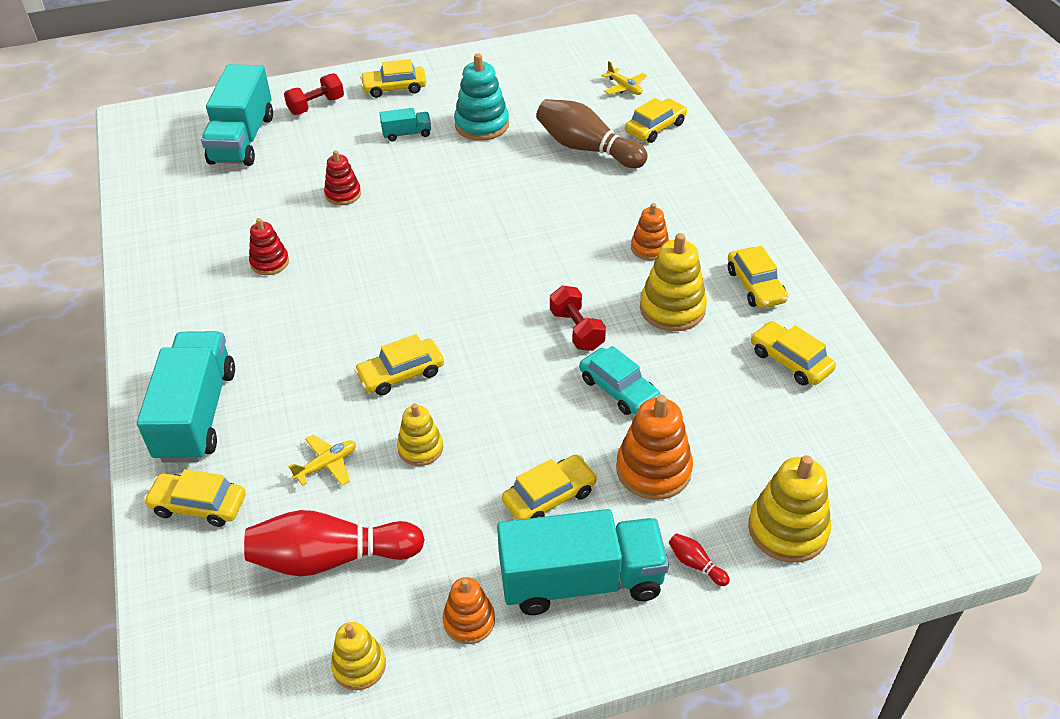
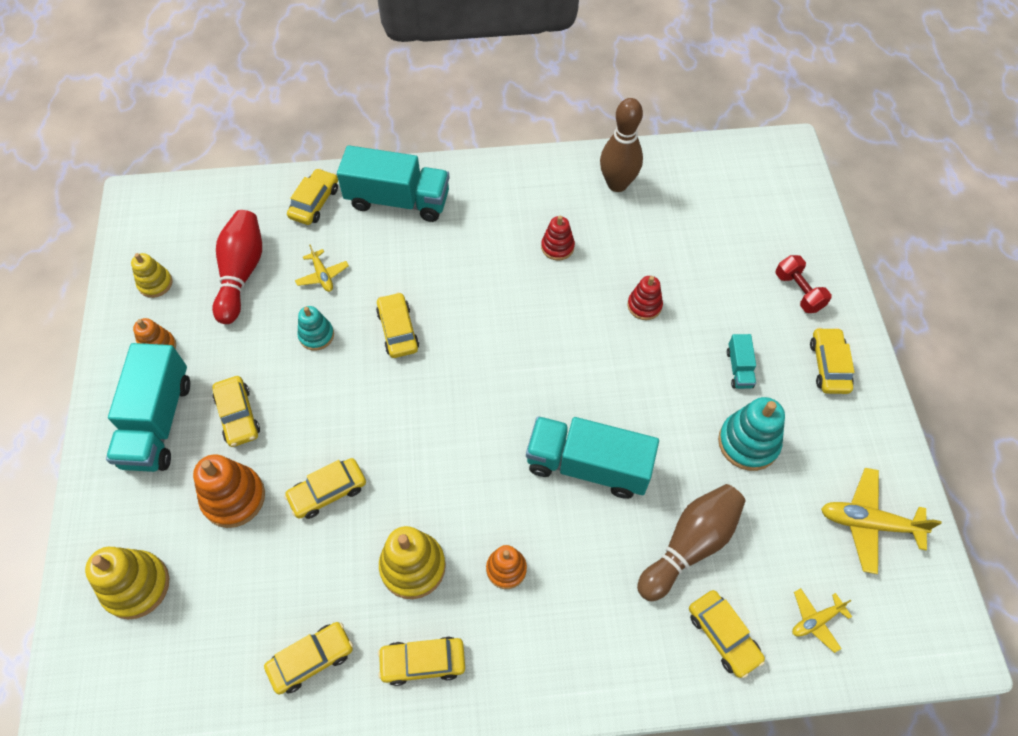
camera: 100 degrees right, 15 degrees up
turquoise truck [201,64,273,166] -> turquoise truck moved to [526,416,659,499]
yellow stacking toy [397,403,443,466] -> turquoise stacking toy [297,306,334,351]
red dumbbell [550,286,606,351] -> none
turquoise car [579,346,660,415] -> yellow car [284,458,366,519]
red bowling pin [669,533,730,586] -> none
none -> brown bowling pin [600,98,643,192]
none -> yellow plane [821,468,942,574]

